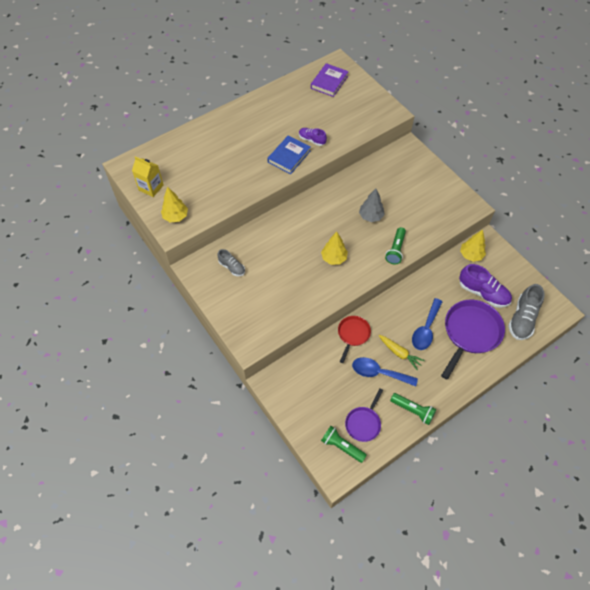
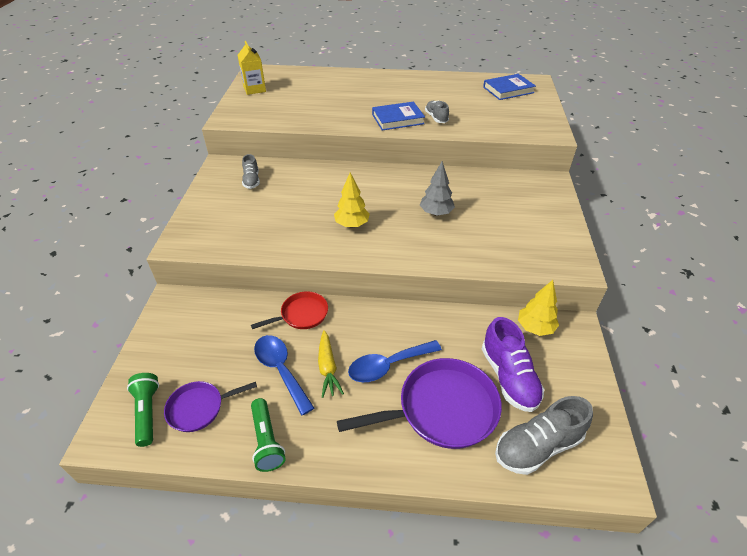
camera: 40 degrees right, 15 degrees down
yellow tree [161,187,188,222] -> none
purple shoe [299,128,327,146] -> grey shoe [425,101,449,123]
purple book [311,63,349,97] -> blue book [483,74,536,100]
green flashlight [385,227,406,264] -> none

